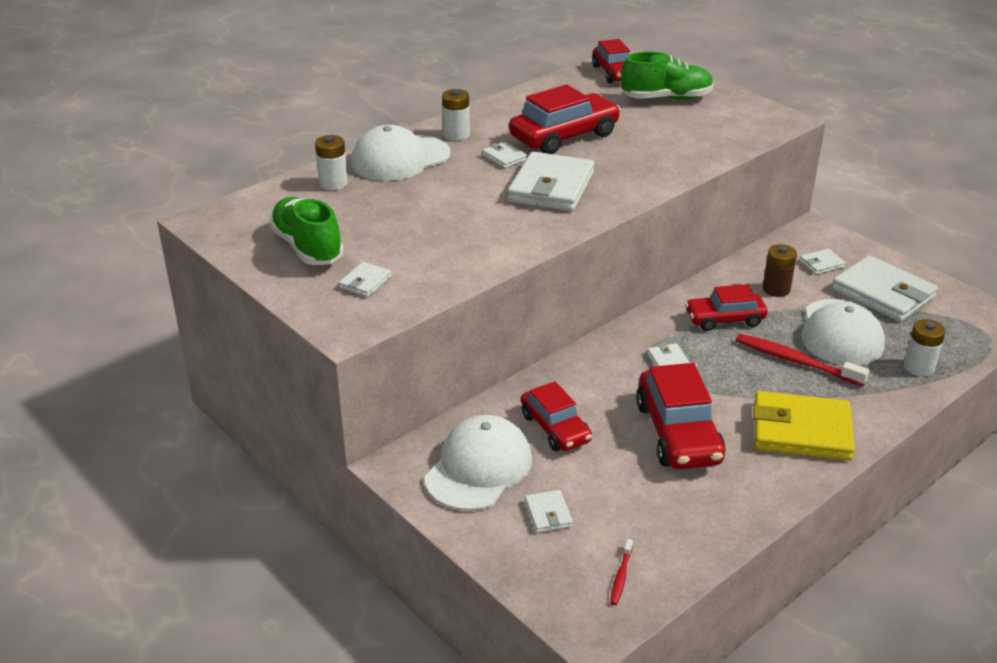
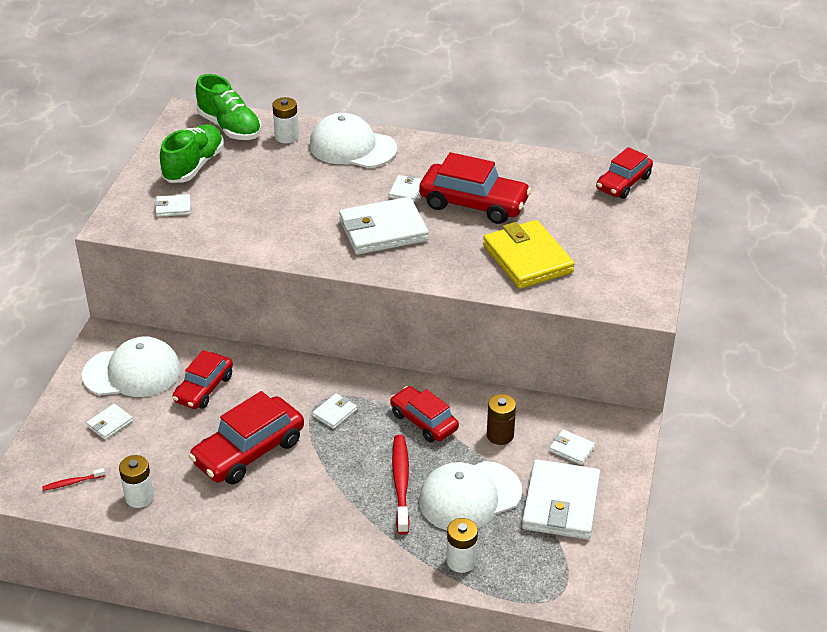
camera: 55 degrees right, 5 degrees up
white battery [442,89,470,141] -> white battery moved to [119,455,154,508]
green shoe [621,52,714,100] -> green shoe moved to [196,74,262,140]
yellow wallet [753,391,855,461] -> yellow wallet moved to [483,220,575,289]

